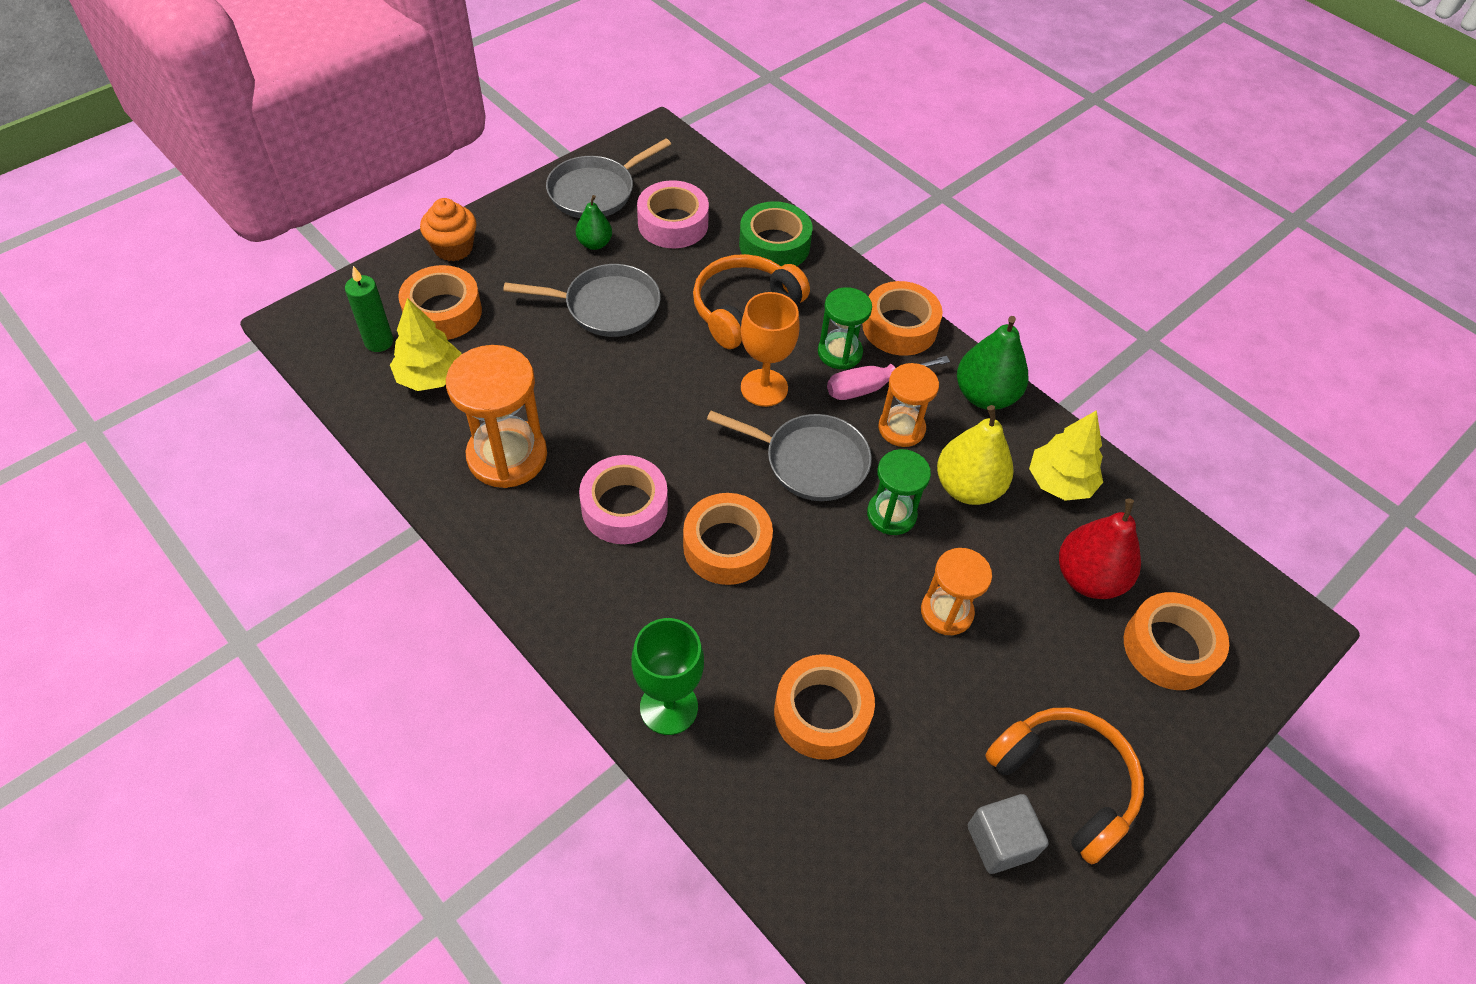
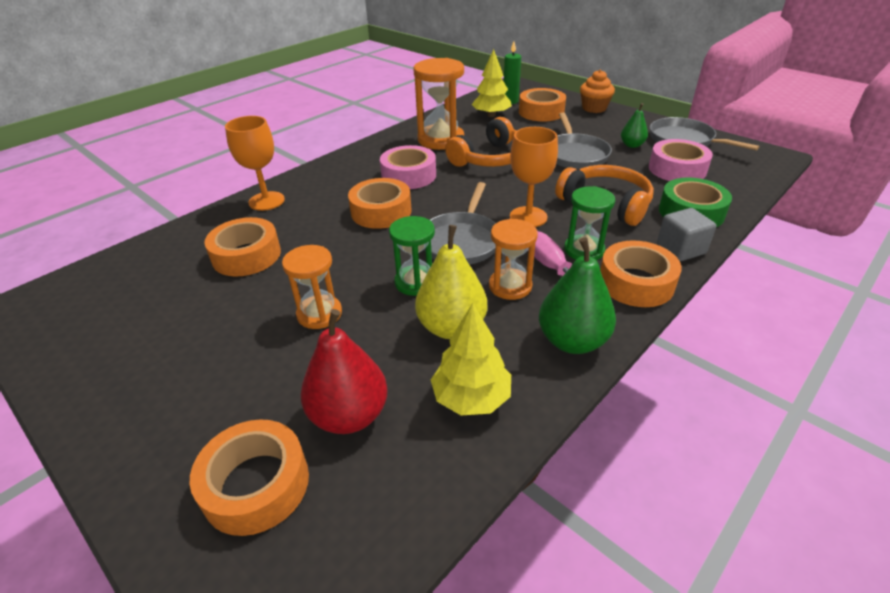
camera: 90 degrees right, 15 degrees down
green goblet [631,618,704,735] -> orange goblet [225,116,285,211]
grey cube [968,794,1049,874] -> grey cube moved to [657,208,716,261]
orange headphones [985,708,1144,864] -> orange headphones moved to [445,117,516,167]

